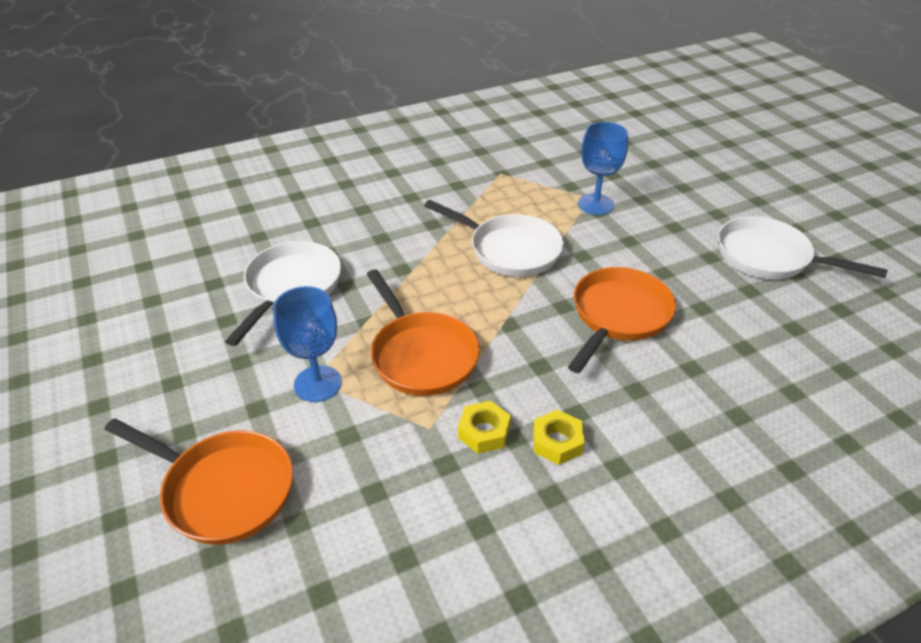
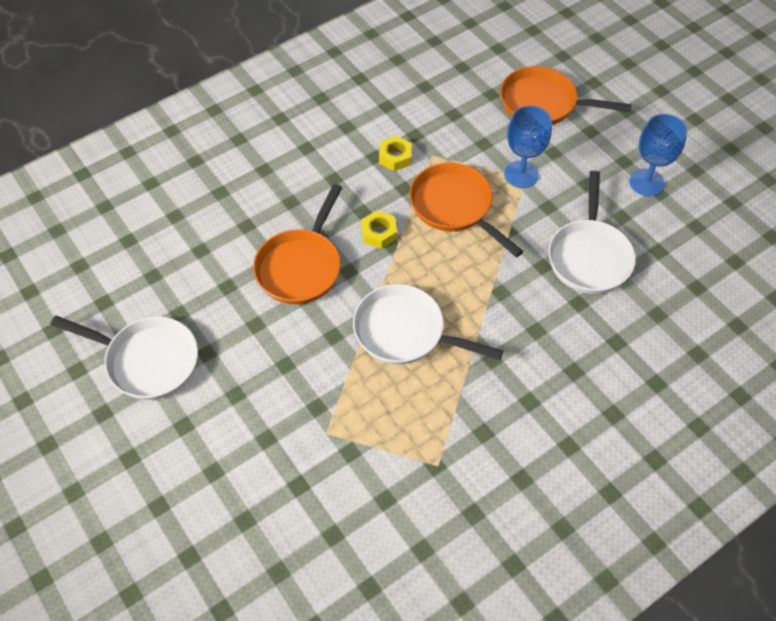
camera: 170 degrees right, 15 degrees up
yellow nut [533,410,584,465] -> yellow nut moved to [361,210,397,249]
blue goblet [578,122,628,215] -> blue goblet moved to [629,114,687,196]

